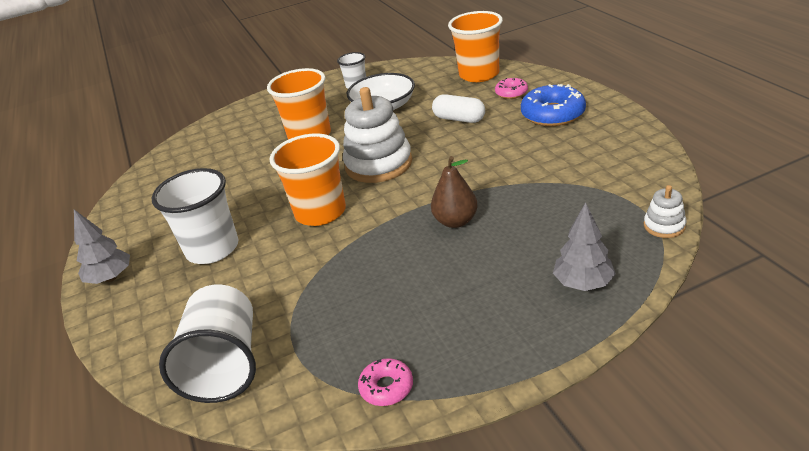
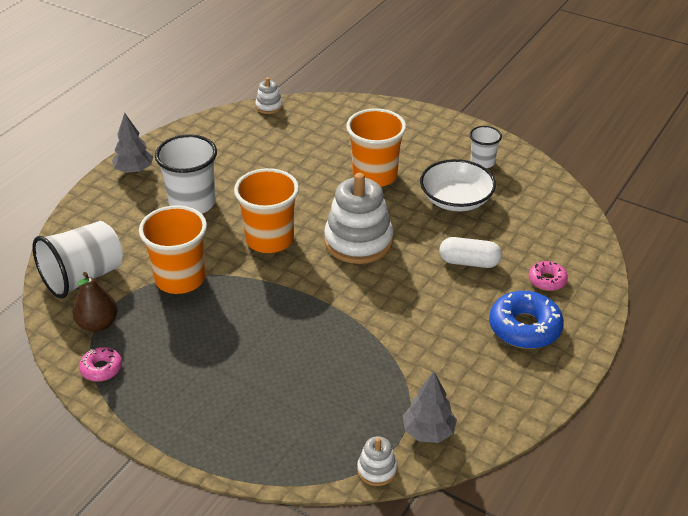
camera: 50 degrees right, 5 degrees up
brown pear [431,156,478,228] -> brown pear moved to [72,272,118,332]
white capsule [432,94,485,123] -> white capsule turned 75 degrees counterclockwise [439,237,502,268]
orange cup [448,11,503,82] -> orange cup moved to [139,205,207,294]
grey tree [553,202,616,291] -> grey tree moved to [403,371,457,443]
none -> white stacking toy [255,78,283,114]

